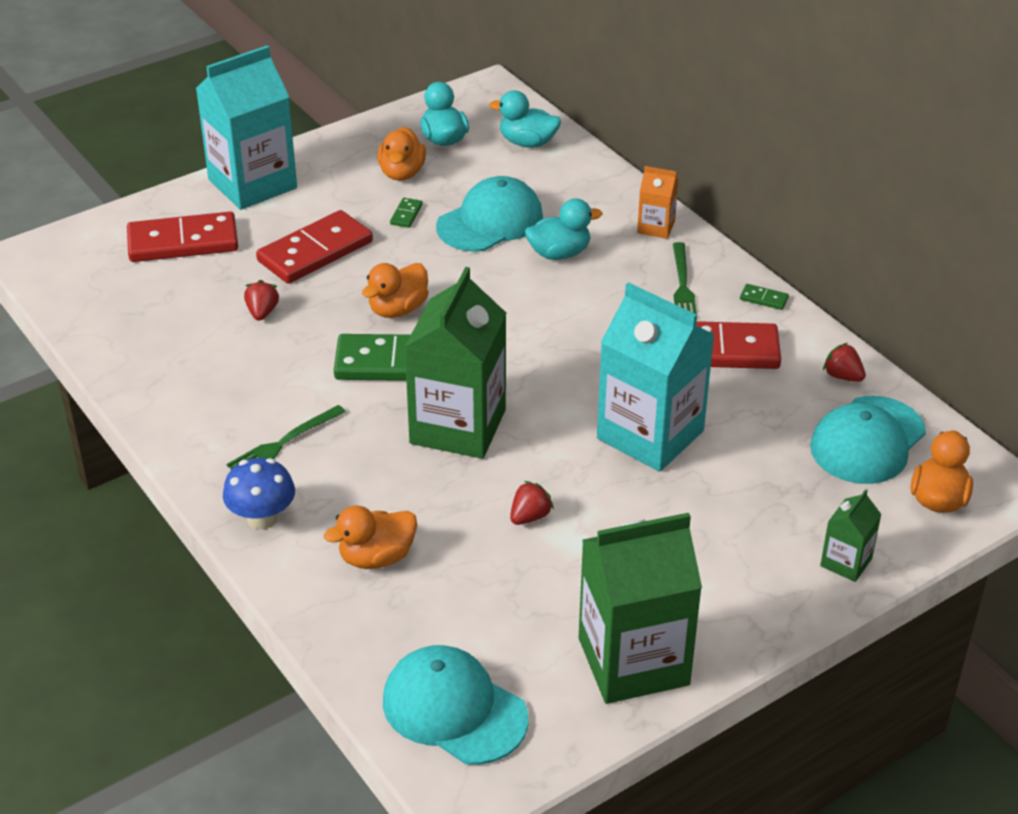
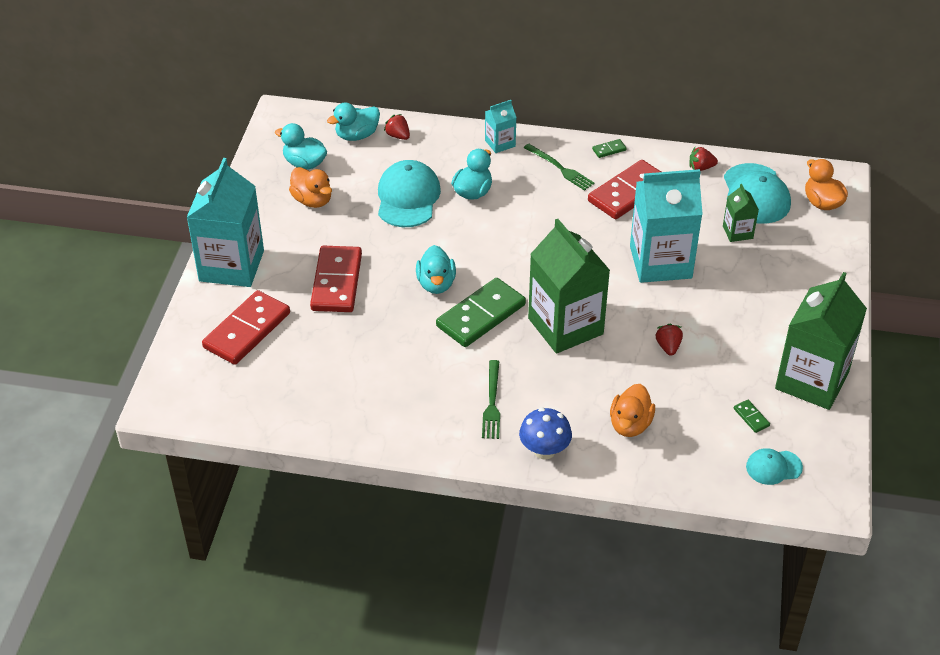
camera: 45 degrees left, 5 degrees up
red strawberry [244,280,279,321] -> red strawberry moved to [384,114,410,140]
orange duck [362,263,429,318] -> turquoise duck [416,245,456,294]
turquoise cap [383,645,529,765] -> turquoise cap [746,448,803,485], size x0.55
green domino [390,198,423,228] -> green domino moved to [734,400,770,433]
orange carton [637,166,679,239] -> turquoise carton [485,100,517,153]
green carton [820,489,882,582] -> green carton moved to [723,184,759,242]

